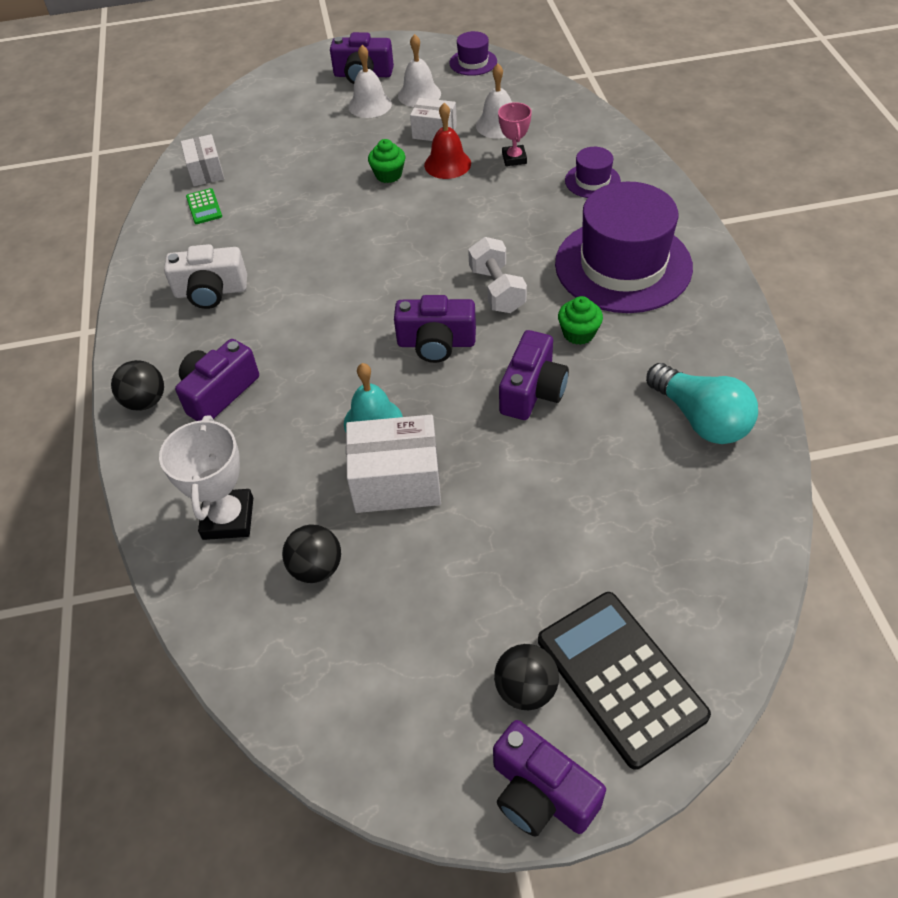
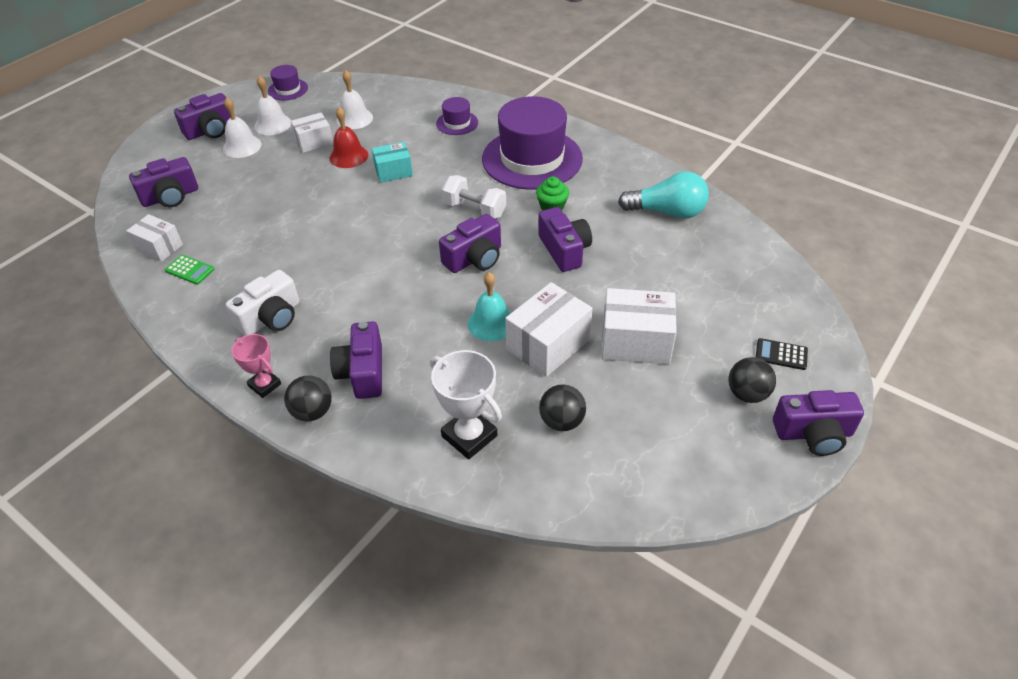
camera: 45 degrees left, 5 degrees down
green cupcake [368,139,405,183] -> none
pink trophy [498,102,532,166] -> pink trophy moved to [231,334,281,398]
black calculator [538,592,711,770] -> black calculator [756,338,808,370], size x0.44
none -> purple camera [129,157,198,207]
none -> turquoise box [372,142,413,183]
none -> white box [602,288,677,364]

